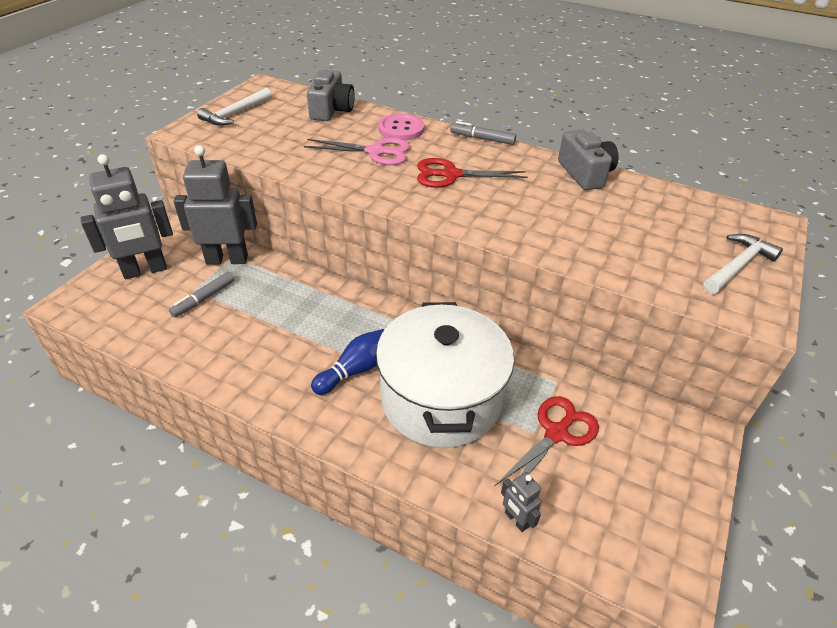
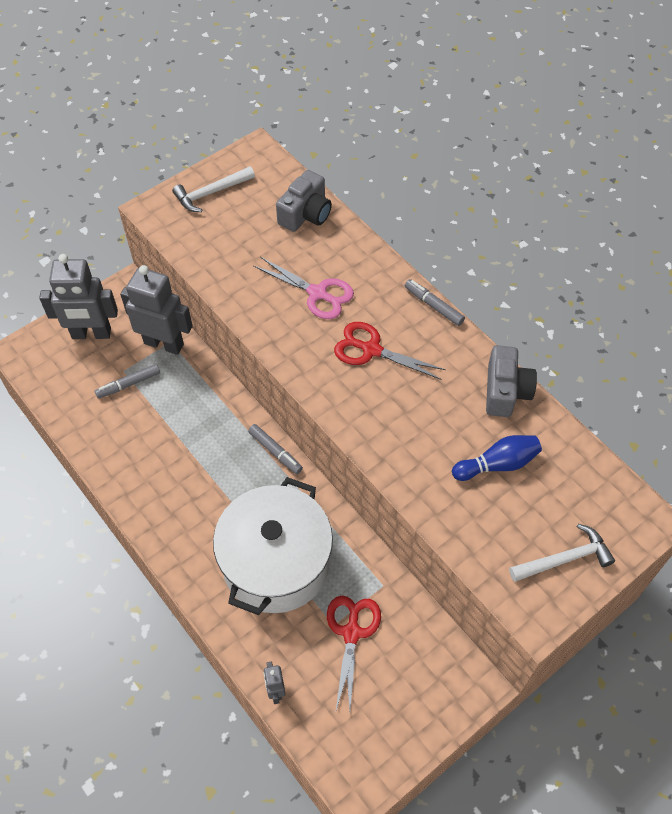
camera: 25 degrees right, 15 degrees up
blue bowling pin [311,329,384,395] -> blue bowling pin moved to [452,435,542,481]
pink button [378,114,424,140] -> none
red scissors [495,396,599,486] -> red scissors turned 60 degrees counterclockwise [327,596,381,710]
none -> grey marker [248,424,303,474]

